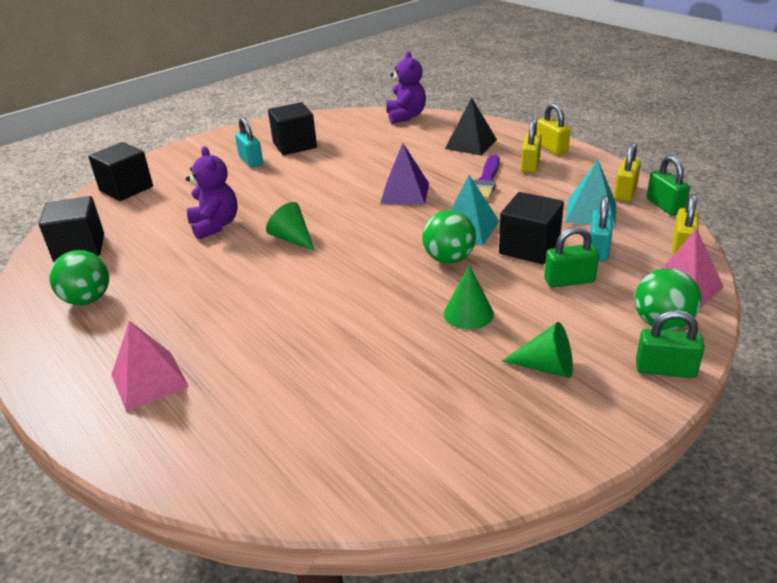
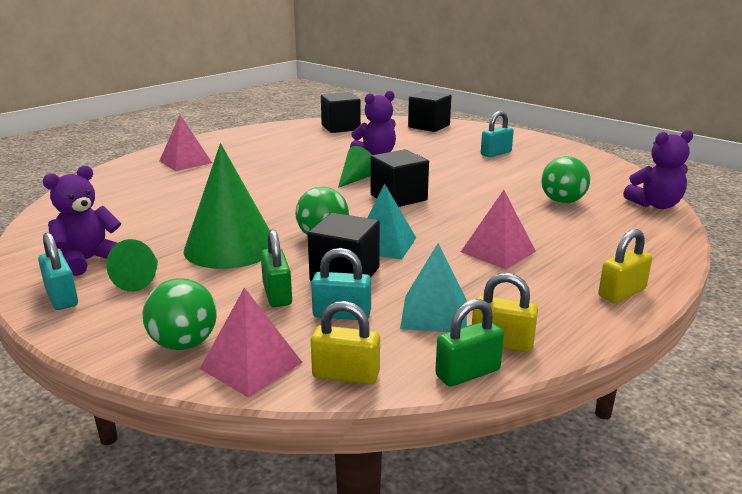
camera: 80 degrees right, 10 degrees down
green ball [49,250,109,305] -> green ball moved to [541,156,590,204]
black cube [268,102,317,155] -> black cube moved to [371,149,429,207]
purple pyramid [380,143,429,204] -> none
green cone [444,265,494,330] -> green cone [183,143,270,269], size x1.98
black pyramid [445,98,497,156] -> none
purple brush [474,155,500,200] -> pink pyramid [461,190,536,269]
yellow padlock [521,118,542,173] -> none
green padlock [636,310,705,378] -> none
none -> turquoise padlock [38,232,78,310]
none -> purple teddy bear [43,166,121,276]

